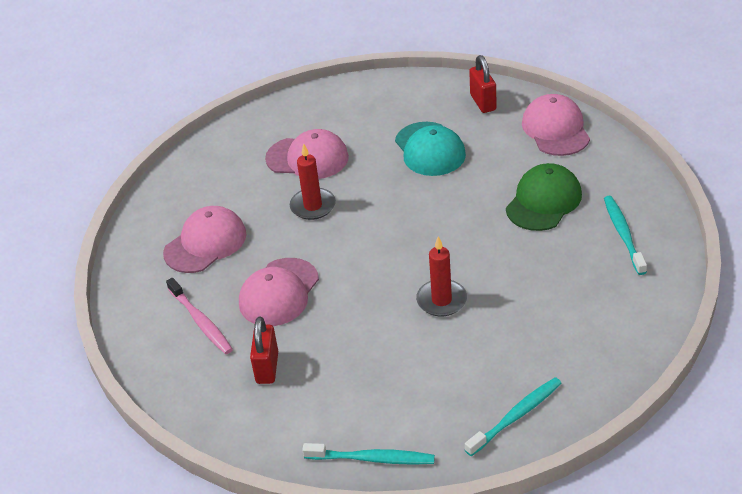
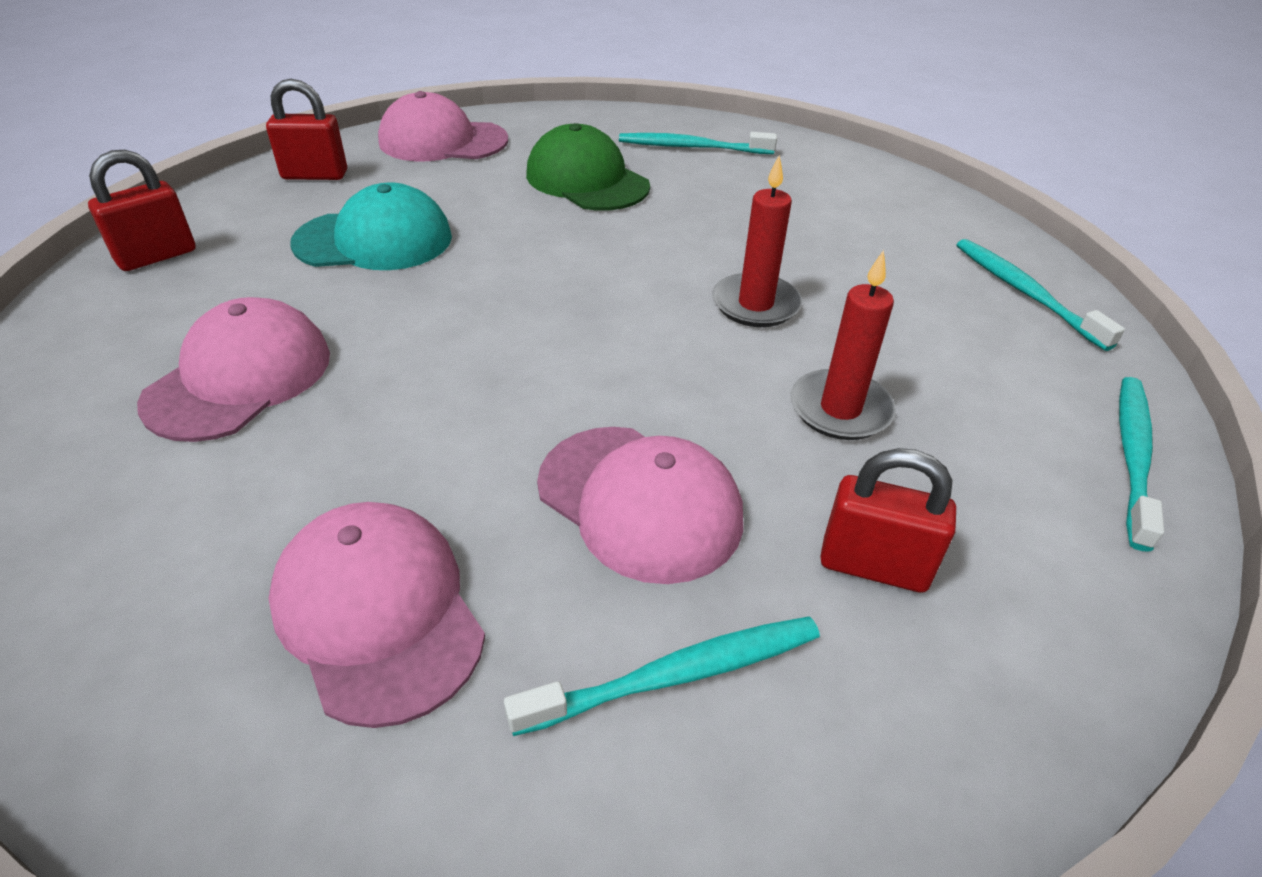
camera: 80 degrees left, 0 degrees up
pink toothbrush [166,278,233,354] -> turquoise toothbrush [504,616,820,736]
red candle [290,144,336,220] -> red candle moved to [791,250,896,440]
none -> red padlock [88,150,196,271]

